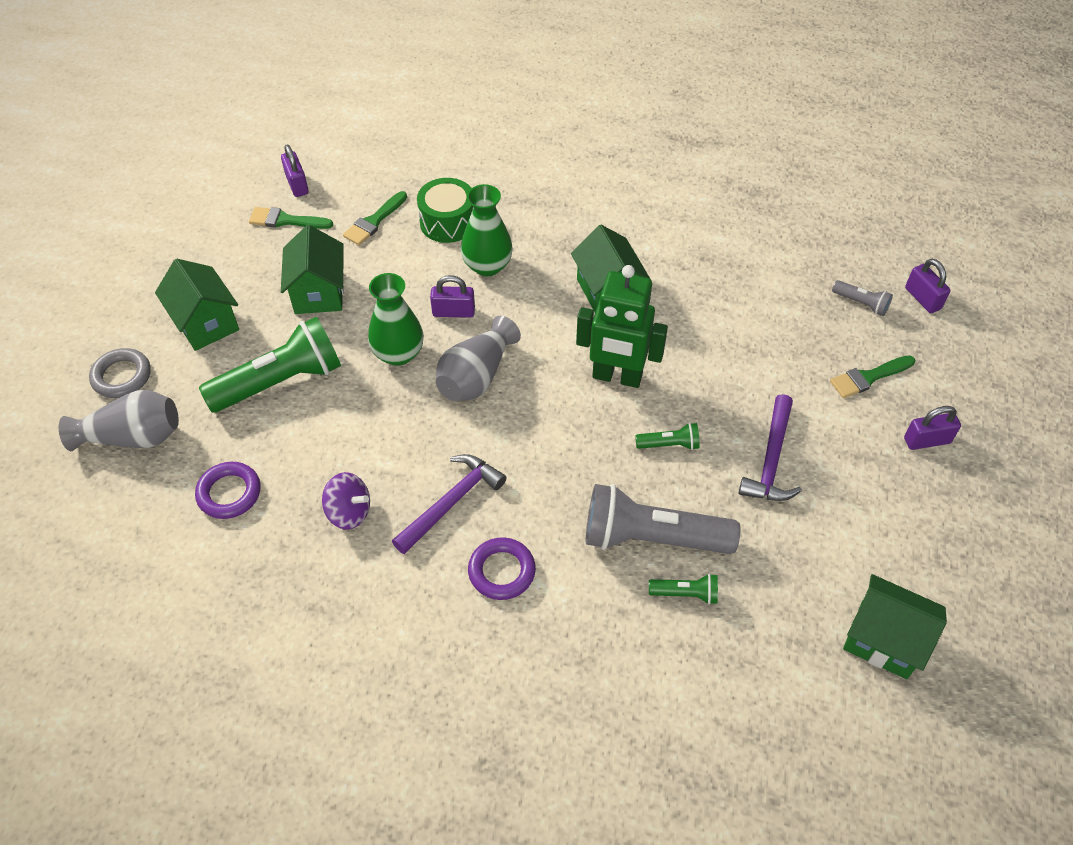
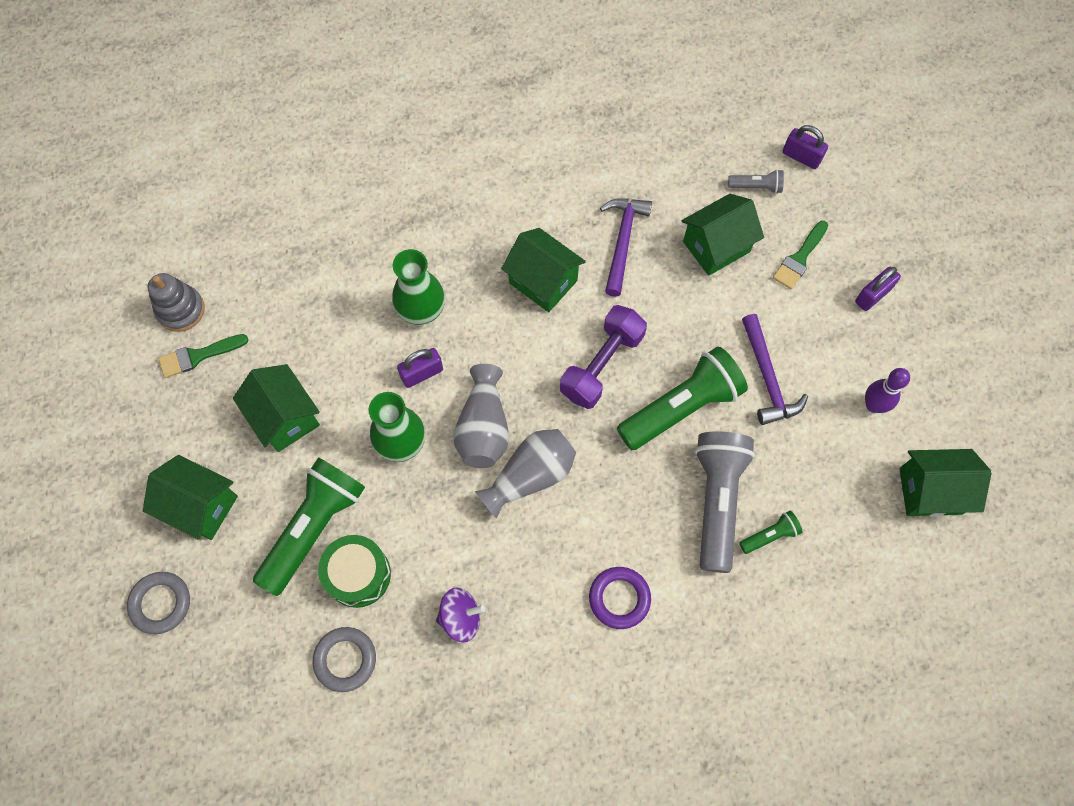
camera: 30 degrees left, 15 degrees up
grey vase [59,390,179,451] -> grey vase moved to [475,429,576,519]
purple ring [195,462,261,519] -> grey ring [313,627,376,692]
purple padlock [281,144,309,197] -> grey stacking toy [147,273,205,332]
green brush [343,191,407,245] -> none
purple hammer [392,454,507,554] -> purple hammer moved to [600,198,652,297]
green drum [417,178,474,243] -> green drum moved to [318,535,391,608]
green robot [576,265,668,388] -> purple dumbbell [560,305,647,409]
grey flashlight [586,484,740,554] -> grey flashlight turned 120 degrees clockwise [695,431,755,573]
green flashlight [635,423,700,450] -> green flashlight [617,347,748,450], size x2.23
none -> green house [682,194,764,276]
none -> purple bowling pin [865,368,910,413]

